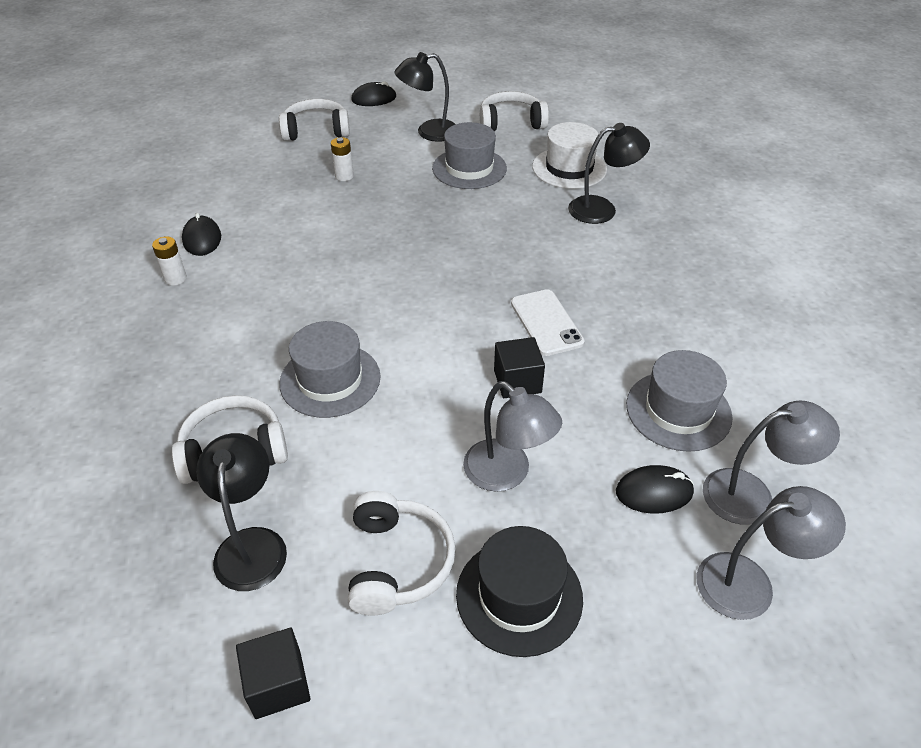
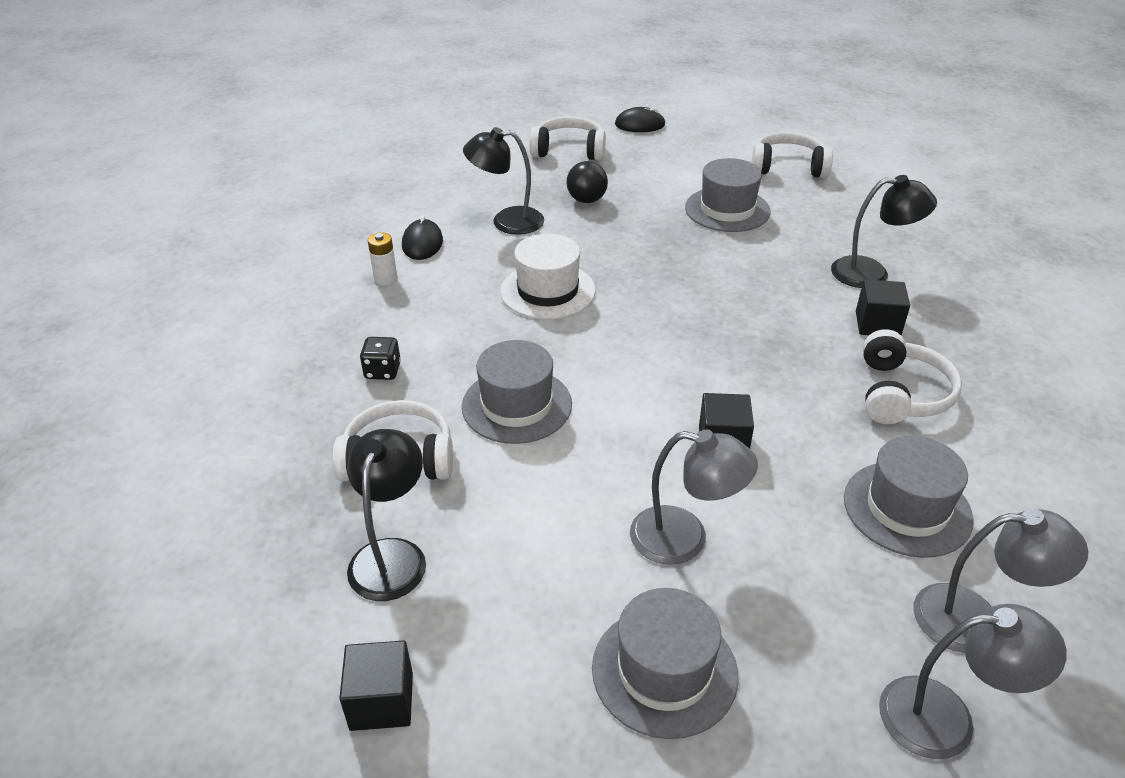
camera: 15 degrees right, 5 degrees down
white battery [331,137,354,181] -> black ball [566,161,608,203]
white headphones [348,491,456,616] -> white headphones moved to [863,329,962,424]
black lamp [394,52,456,142] -> black lamp moved to [463,127,544,235]
black hat [456,526,583,657] -> grey hat [592,588,738,739]
grey lamp [463,381,562,492] -> grey lamp turned 45 degrees counterclockwise [630,429,758,565]
white phone [511,289,585,356] -> none
white hat [532,122,607,189] -> white hat moved to [500,234,596,319]
black mouse [616,465,694,514] -> none
none -> black dice [360,337,401,380]
none -> black cube [856,279,910,335]

